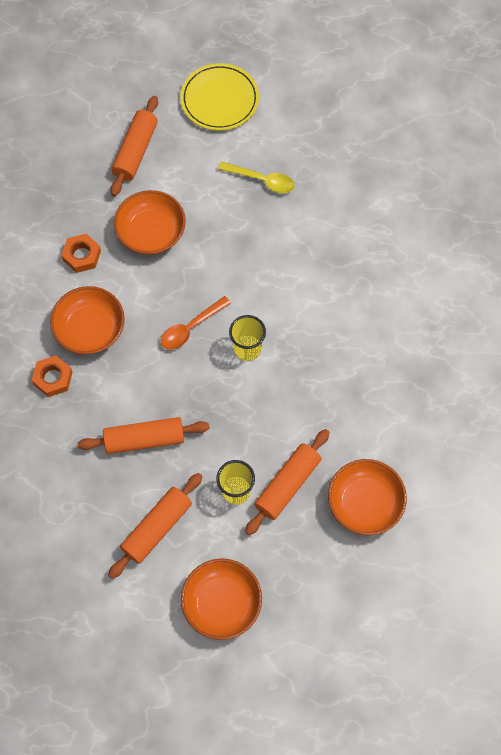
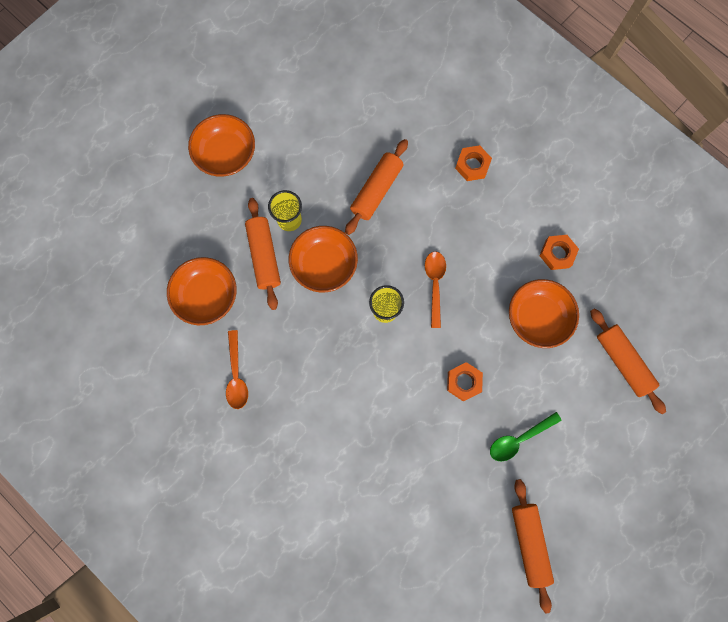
camera: 130 degrees right, 10 degrees up
orange bowl [50,286,125,355] -> orange bowl moved to [289,226,358,292]
orange rolling pin [108,473,203,579] -> orange rolling pin moved to [512,479,554,613]
yellow plate [180,63,259,131] -> none
yellow spoon [218,162,295,193] -> green spoon [490,412,562,462]
none -> orange spoon [226,330,248,409]
none -> orange nut [447,362,483,401]

